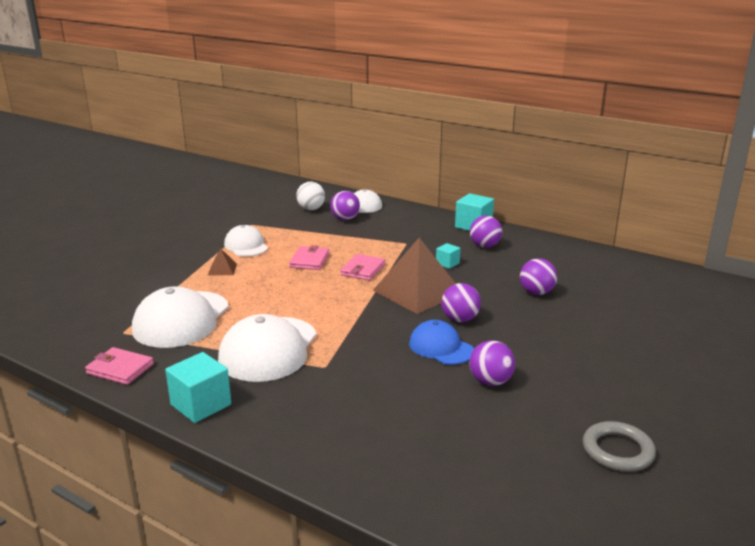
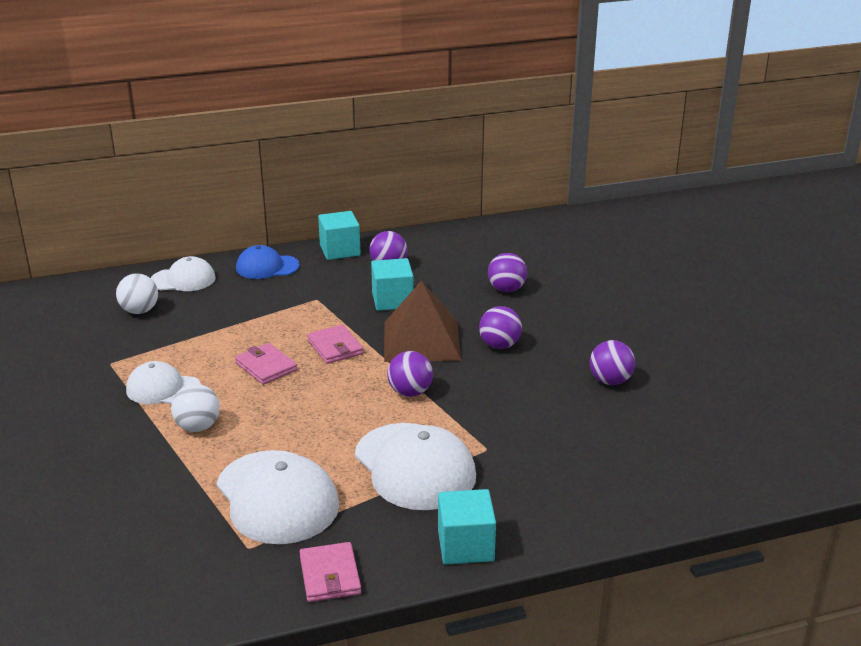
camera: 50 degrees left, 5 degrees up
pink wallet [85,347,154,385] -> pink wallet turned 75 degrees counterclockwise [299,542,361,602]
brown pyramid [208,248,237,275] -> white ball [171,384,220,432]
purple ball [330,191,360,221] -> purple ball moved to [387,351,433,397]
blue cap [409,320,474,365] -> blue cap moved to [236,245,300,279]
turquoise cube [436,243,461,269] -> turquoise cube [371,258,414,311], size x1.80
grey ring [583,421,656,472] -> none

